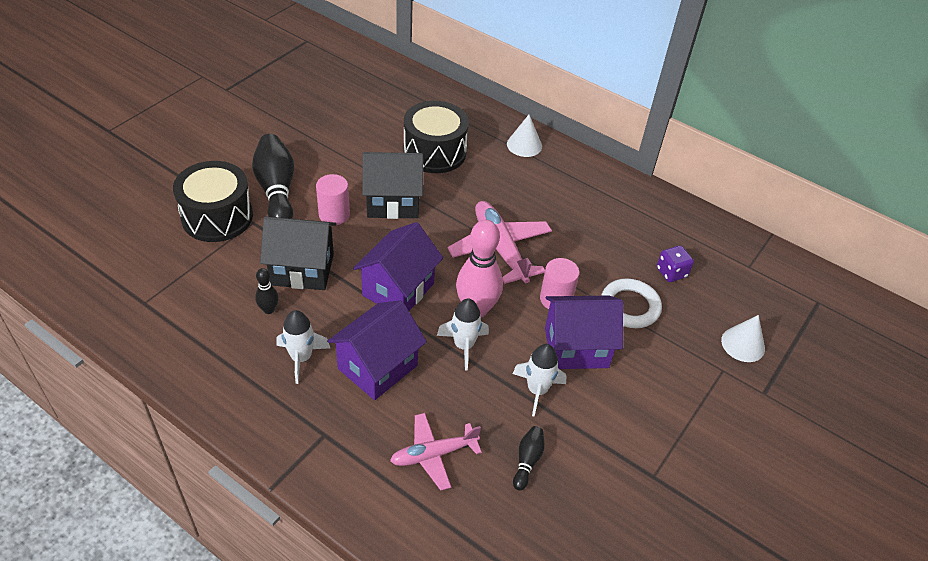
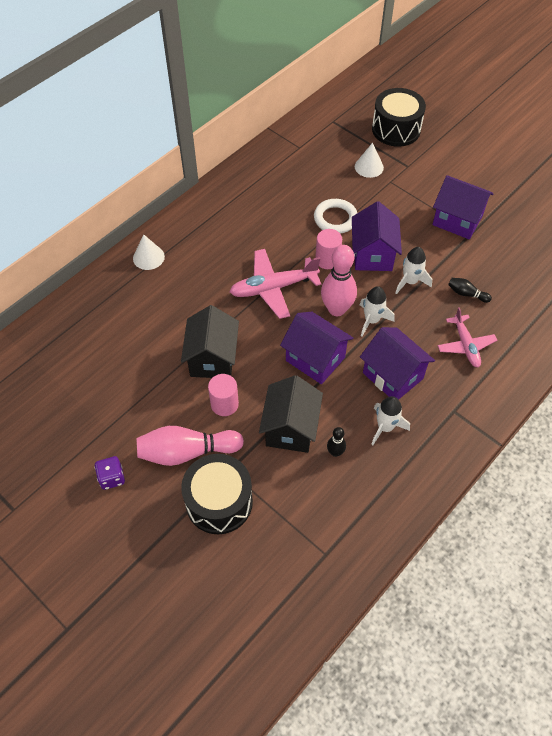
camera: 80 degrees left, 10 degrees up
black bowling pin [252,134,294,219] -> pink bowling pin [136,426,244,466]
black drum [403,101,469,173] -> black drum moved to [372,88,426,147]
purple dice [657,246,694,282] -> purple dice moved to [94,456,125,490]
none -> purple house [432,175,494,239]

